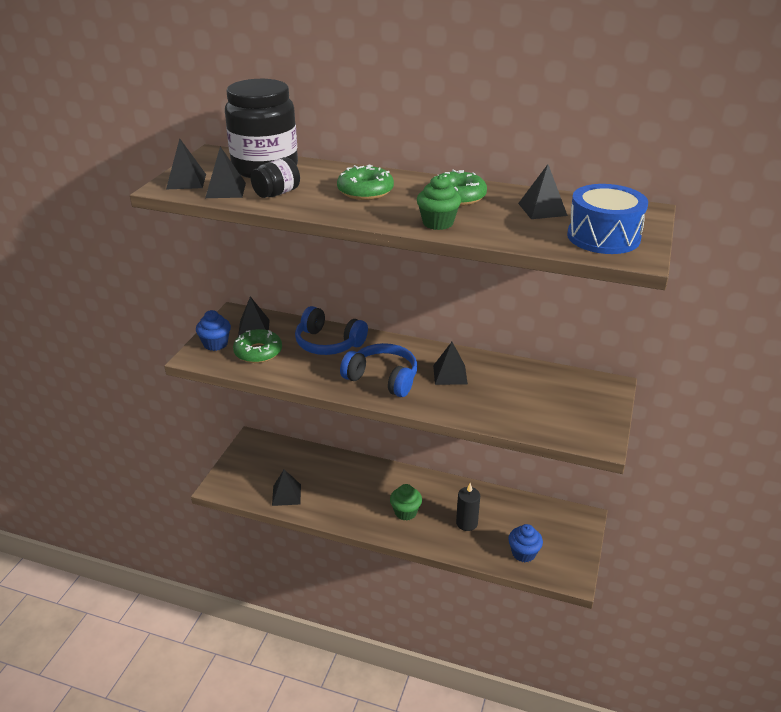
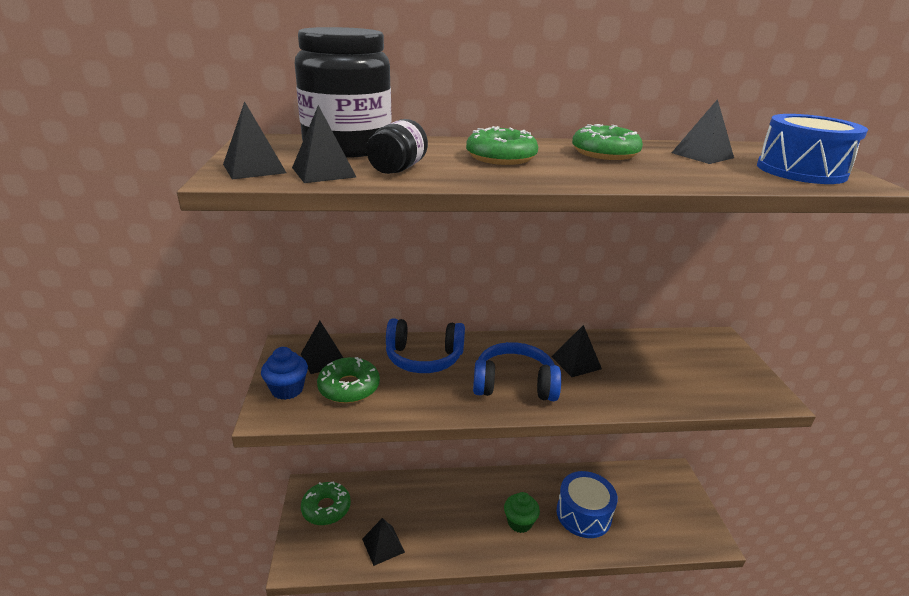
camera: 25 degrees left, 5 degrees down
green cupcake [417,175,461,230] -> none
black candle [456,483,480,531] -> blue drum [557,471,618,538]
blue cupcake [508,524,543,562] -> none
none -> green donut [301,481,351,525]

